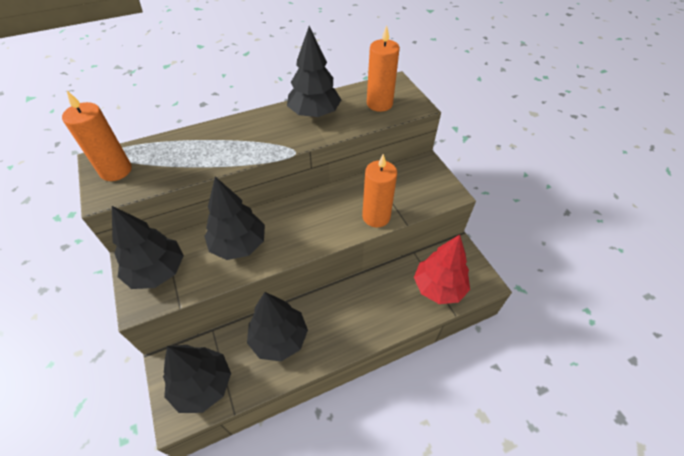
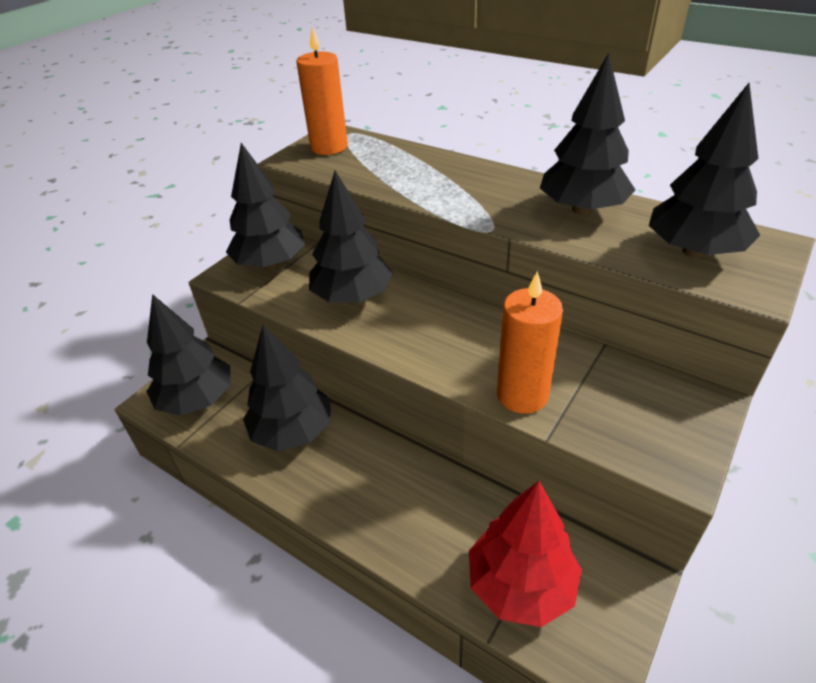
camera: 60 degrees right, 10 degrees down
orange candle [367,26,400,112] -> black tree [649,83,760,258]

